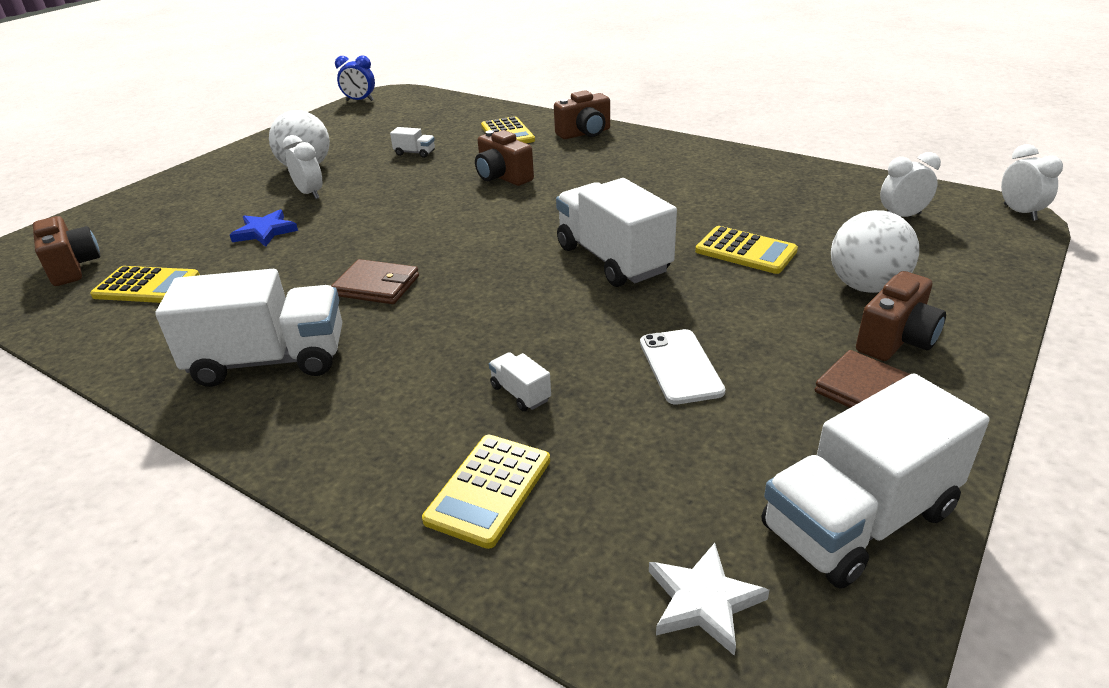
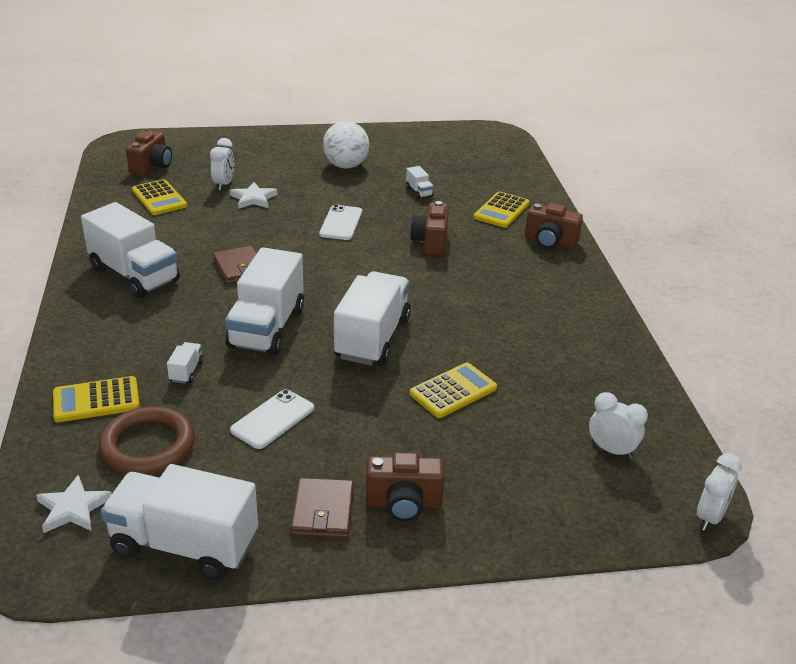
camera: 45 degrees right, 0 degrees up
blue star [230,209,298,247] -> white star [230,182,278,209]
white clock [283,135,322,199] -> white clock moved to [210,138,234,190]
blue clock [335,56,375,101] -> none
yellow calculator [695,226,798,274] -> yellow calculator turned 120 degrees counterclockwise [410,362,497,418]
white ball [831,210,919,293] -> none
none -> brown ring [98,406,195,475]
none -> white truck [225,248,304,356]
none -> white phone [319,204,362,240]

